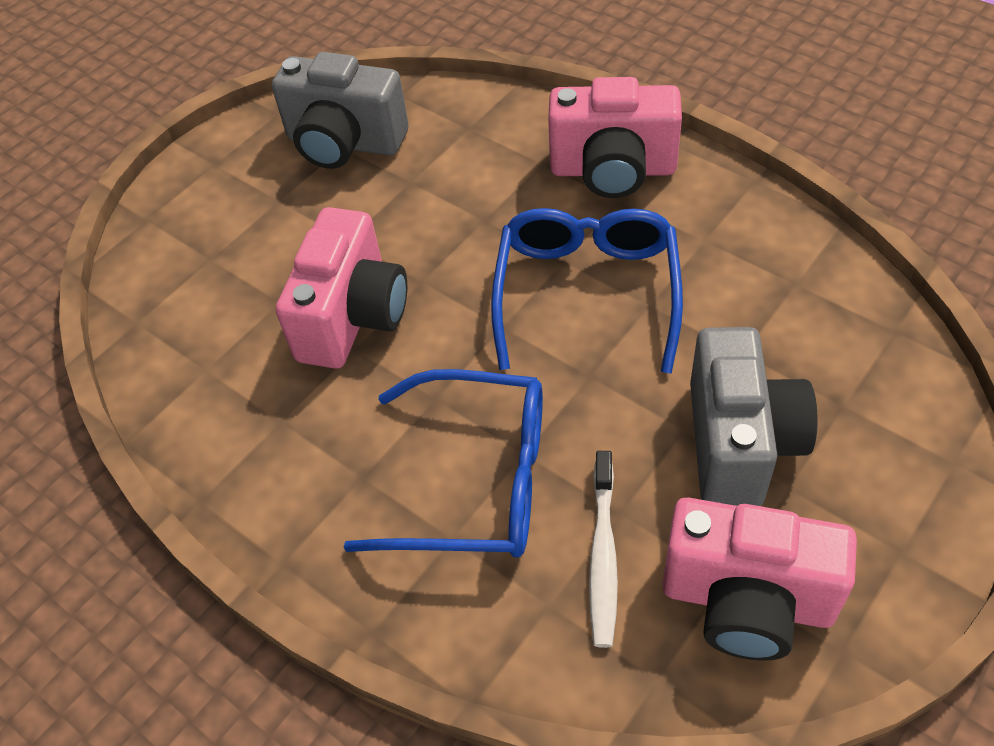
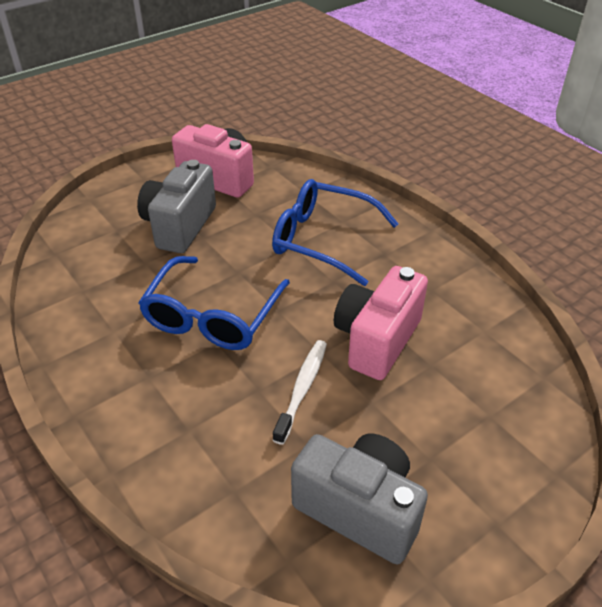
camera: 170 degrees left, 10 degrees down
pink camera [548,77,682,198] -> none
white toothbrush [589,451,618,648] -> white toothbrush moved to [273,340,327,445]

